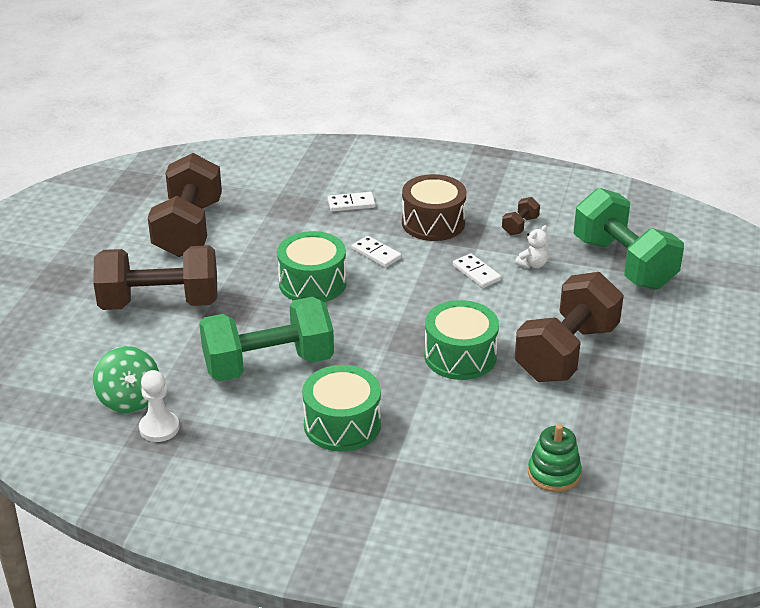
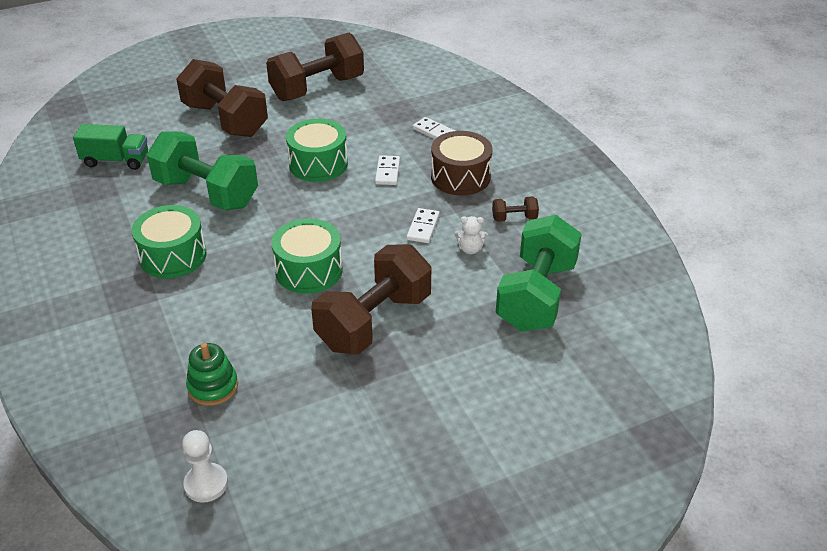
camera: 50 degrees right, 5 degrees up
green spinning top [93,346,159,413] -> green truck [73,124,148,170]
white pawn [139,370,179,442] -> white pawn moved to [182,430,228,503]
brown dumbbell [515,272,624,382] -> brown dumbbell turned 45 degrees counterclockwise [311,244,431,355]

